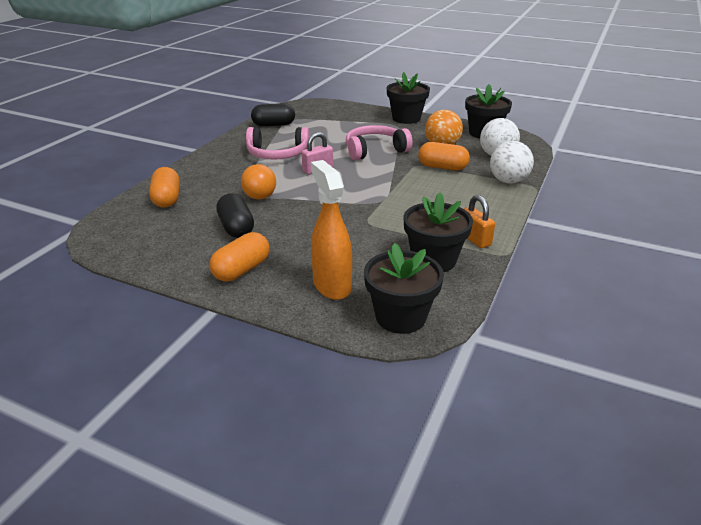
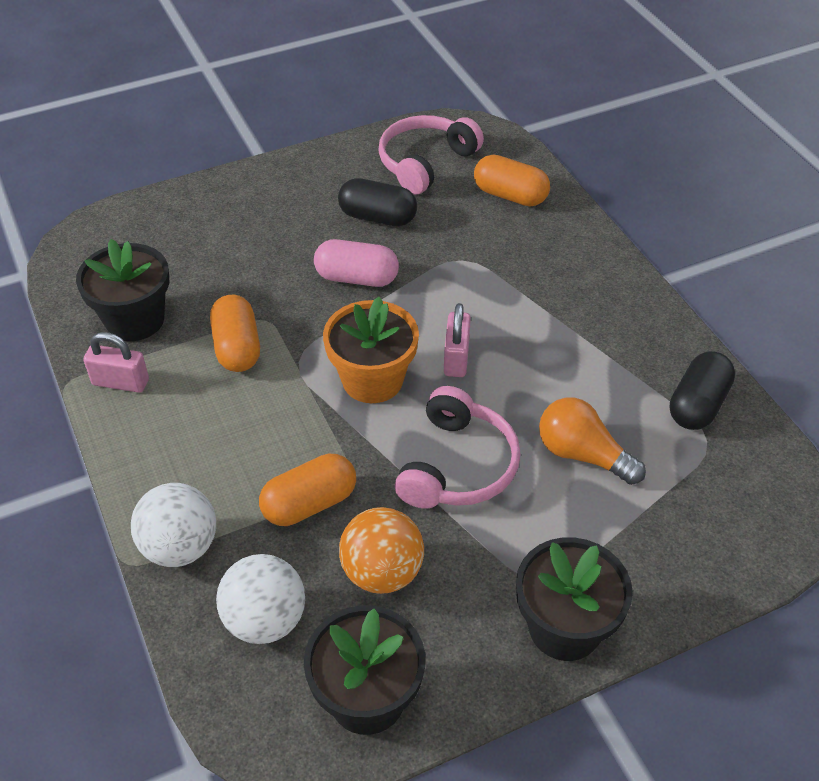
camera: 130 degrees right, 15 degrees up
orange capsule [209,232,270,281] -> orange capsule moved to [210,295,260,372]
orange light bulb [241,164,276,200] -> orange light bulb moved to [539,397,646,485]
pink headphones [246,127,309,160] -> pink headphones moved to [378,115,484,195]
orange spray bottle [311,160,352,300] -> none
black flower pot [364,243,444,334] -> none
orange padlock [463,195,495,248] -> pink padlock [83,332,149,393]
none -> pink capsule [314,239,399,287]
none -> orange flower pot [323,297,419,403]

